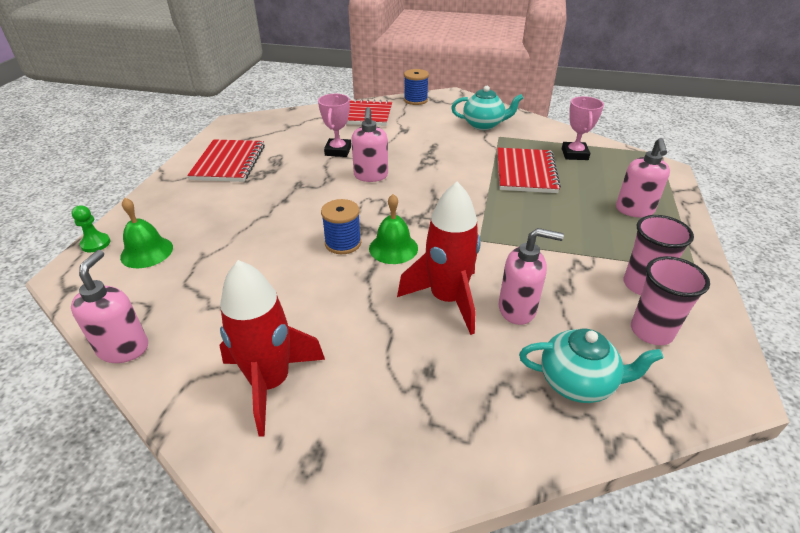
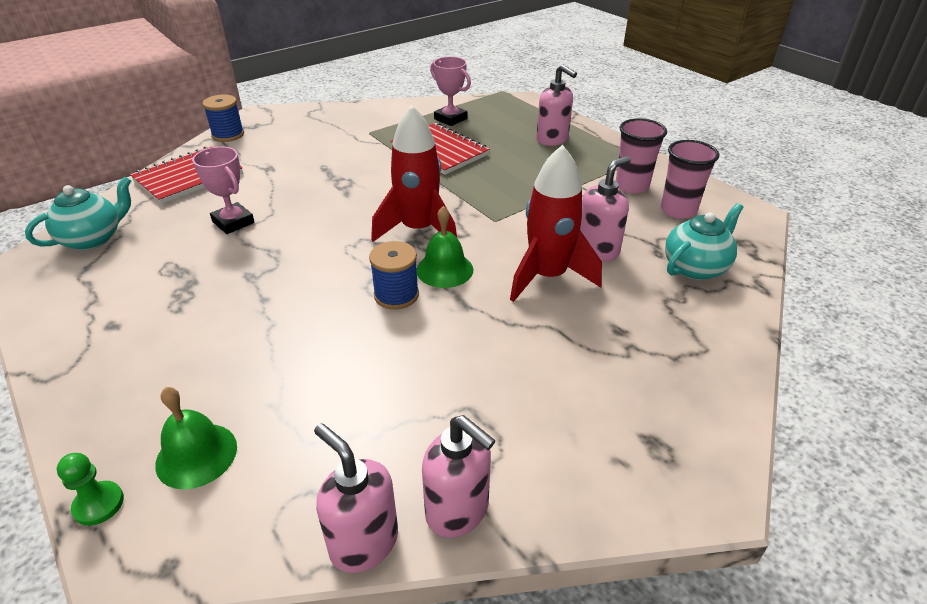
camera: 50 degrees left, 0 degrees up
red notebook [187,139,265,182] -> none
red rocket [219,260,325,437] -> red rocket moved to [371,105,457,242]
pink soap dispenser [351,107,388,182] -> pink soap dispenser moved to [422,415,496,538]
turquoise teapot [451,86,523,130] -> turquoise teapot moved to [25,177,131,250]

